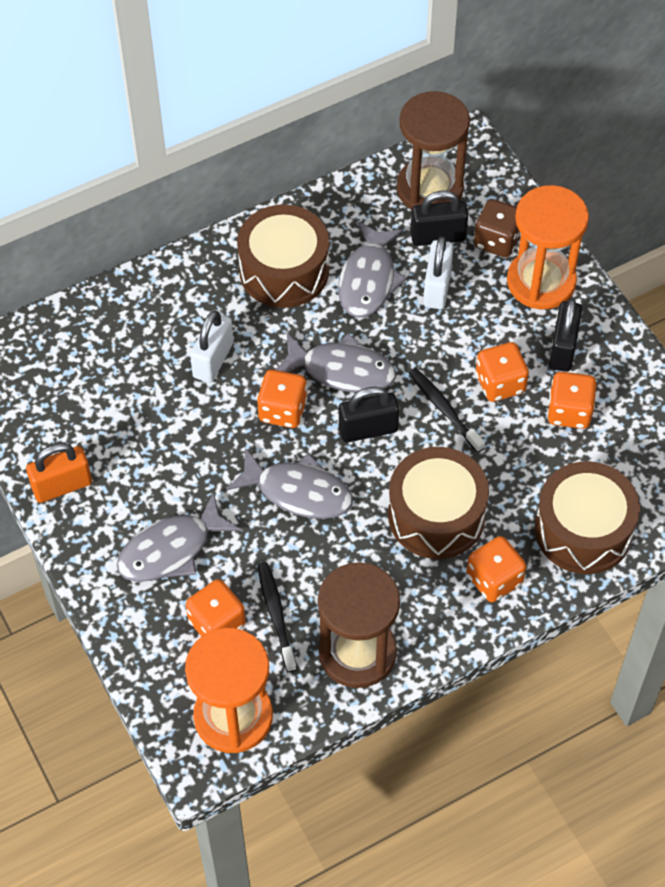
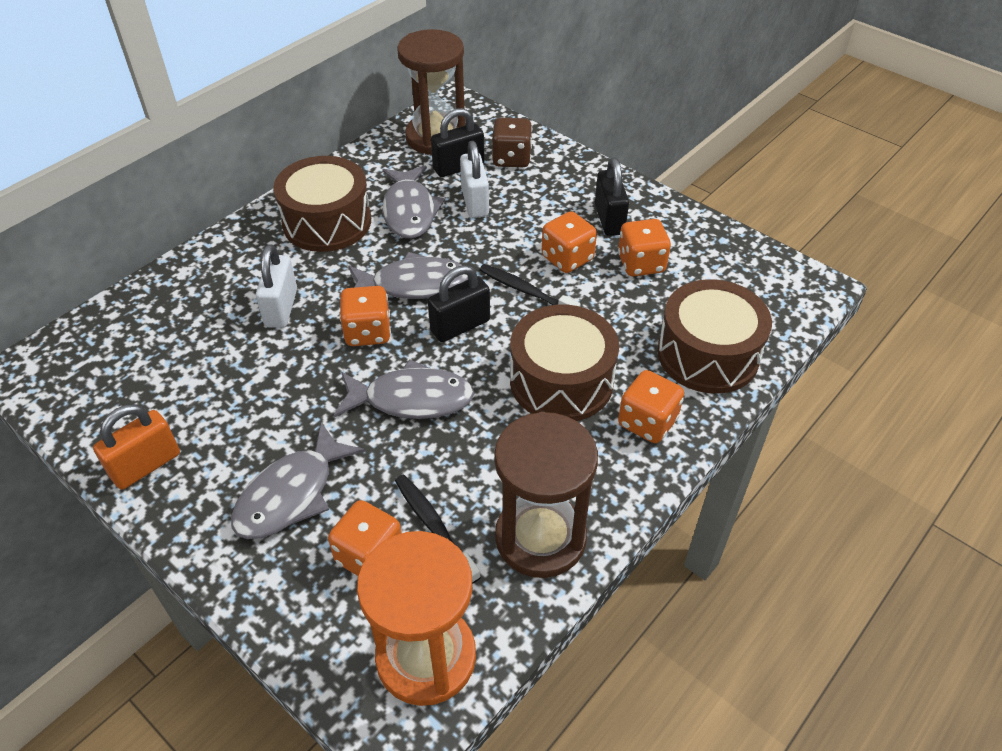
camera: 20 degrees left, 10 degrees down
orange hourglass [507,185,589,310] -> none

